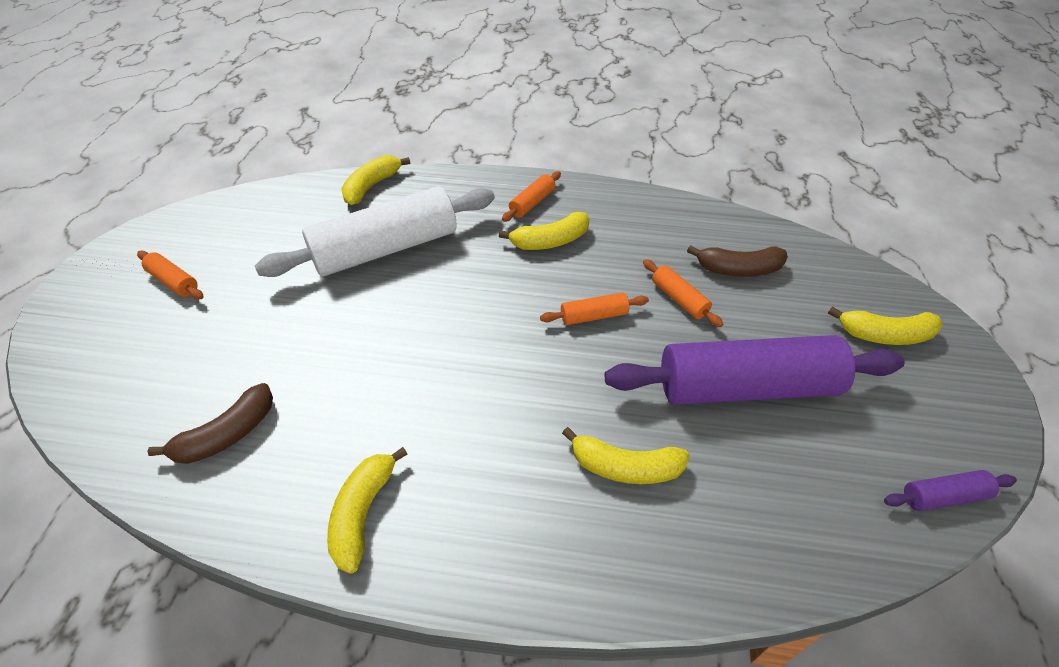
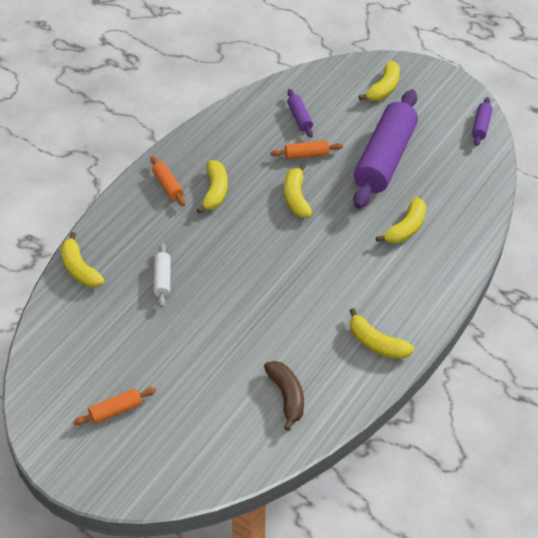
camera: 65 degrees left, 0 degrees up
white rolling pin [255,186,495,277] -> white rolling pin [154,244,171,307], size x0.42
orange rolling pin [540,292,649,325] -> yellow banana [284,164,312,218]
brown banana [687,245,788,277] -> purple rolling pin [287,89,313,138]

